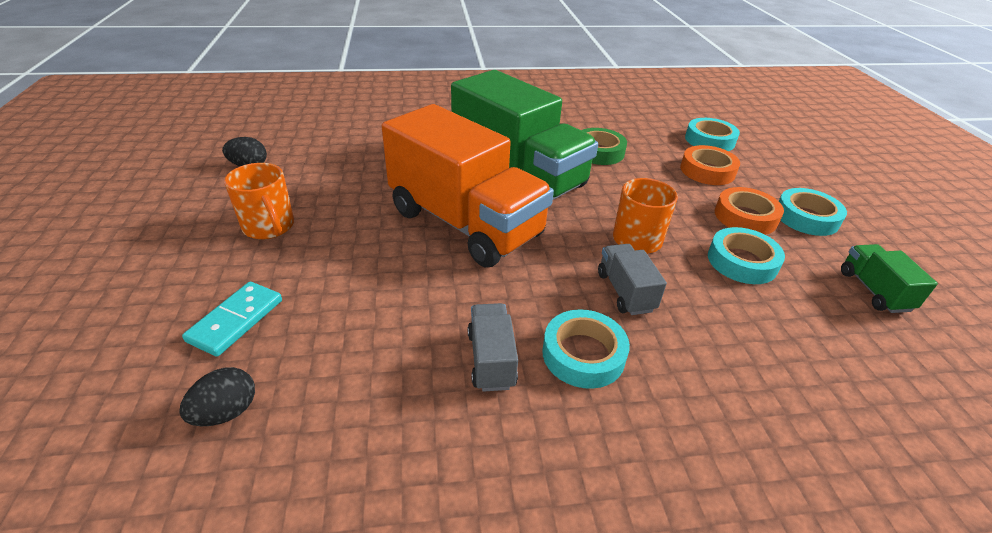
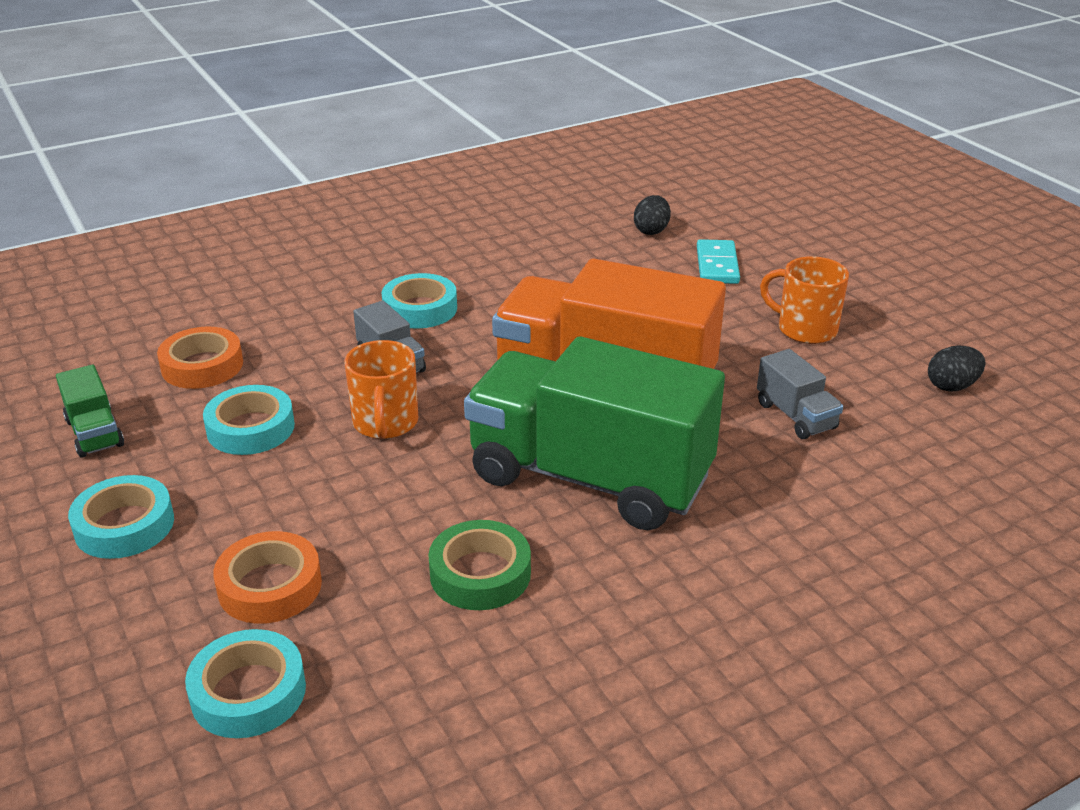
camera: 160 degrees right, 5 degrees down
grey truck [468,303,518,392] -> grey truck moved to [757,349,843,439]
orange tape [715,187,784,235] -> orange tape moved to [157,327,243,389]

